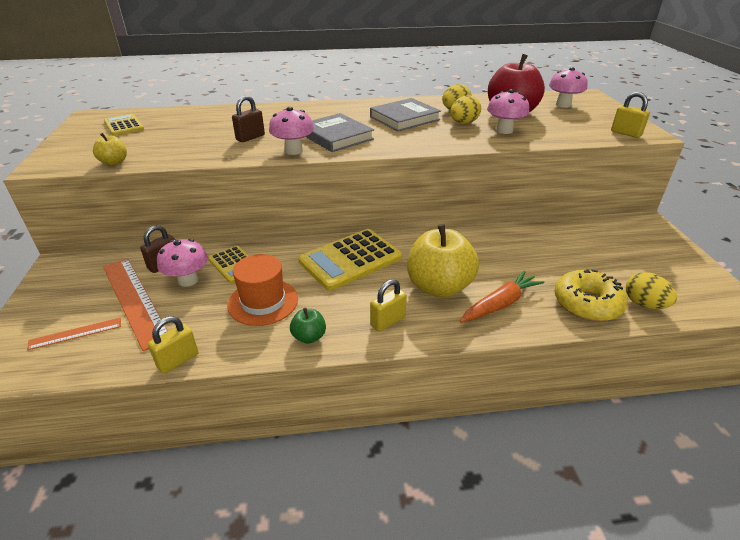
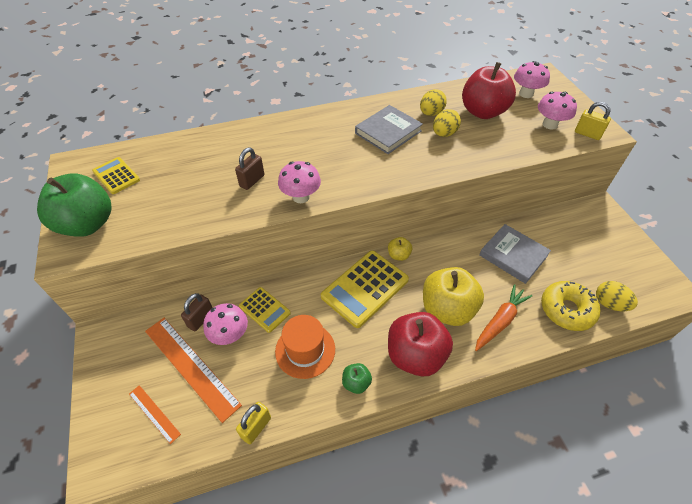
camera: 10 degrees left, 15 degrees up
orange ruler [27,318,121,350] -> orange ruler turned 75 degrees clockwise [129,385,181,444]
yellow apple [93,133,127,165] -> yellow apple moved to [388,237,412,261]
grey book [306,113,374,152] -> grey book moved to [479,224,551,284]
yellow padlock [370,279,407,332] -> red apple [388,312,453,377]
pink mushroom [487,89,529,134] -> pink mushroom moved to [538,92,577,130]
none -> green apple [37,173,111,237]

